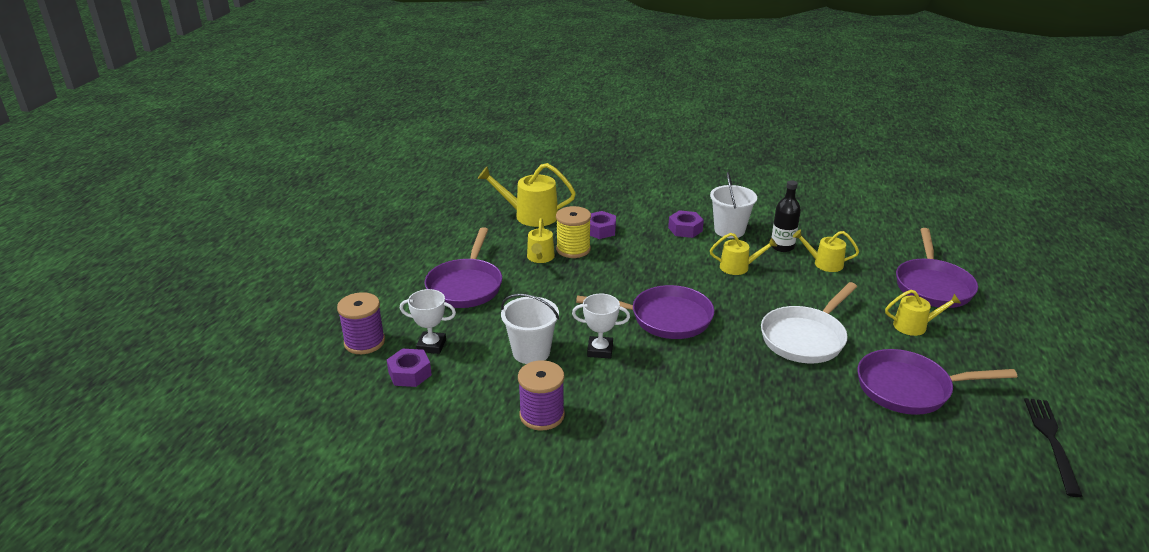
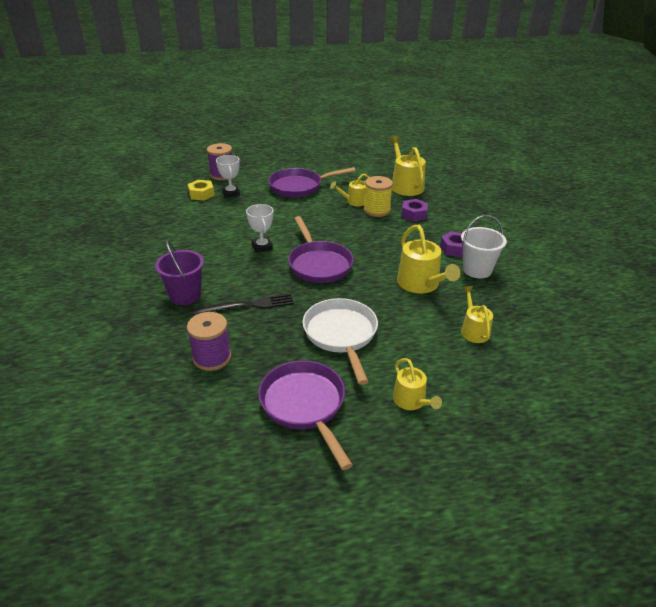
camera: 65 degrees right, 5 degrees up
purple nut [387,349,432,387] -> yellow nut [188,180,215,201]
white bucket [501,294,559,364] -> none
purple spool [518,360,565,430] -> purple spool moved to [187,312,231,371]
yellow watering can [710,233,777,275] -> yellow watering can [397,225,461,294], size x1.64
white pan [761,282,857,363] -> white pan turned 60 degrees clockwise [302,298,378,385]
black bottle [771,180,801,252] -> none
purple pan [896,228,978,308] -> none
black fork [1024,398,1083,497] -> black fork moved to [193,293,294,315]
none -> purple bucket [155,240,204,305]

